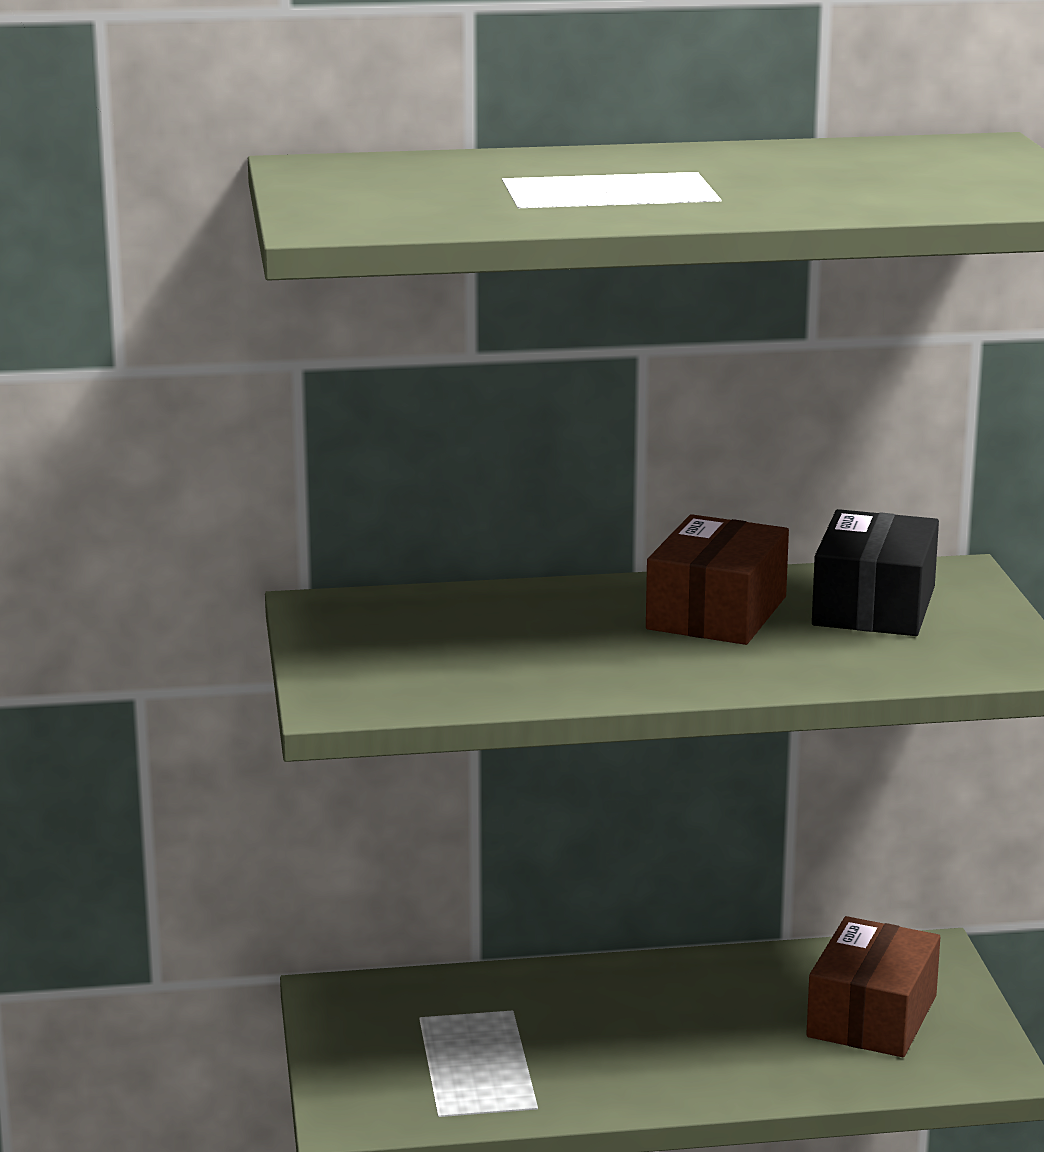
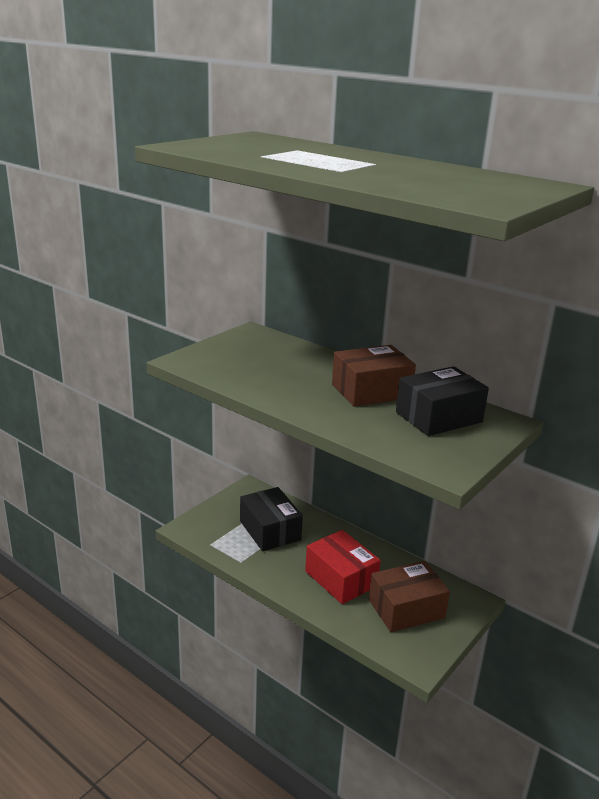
camera: 45 degrees right, 5 degrees up
none -> black box [240,487,303,551]
none -> red box [305,530,381,604]

